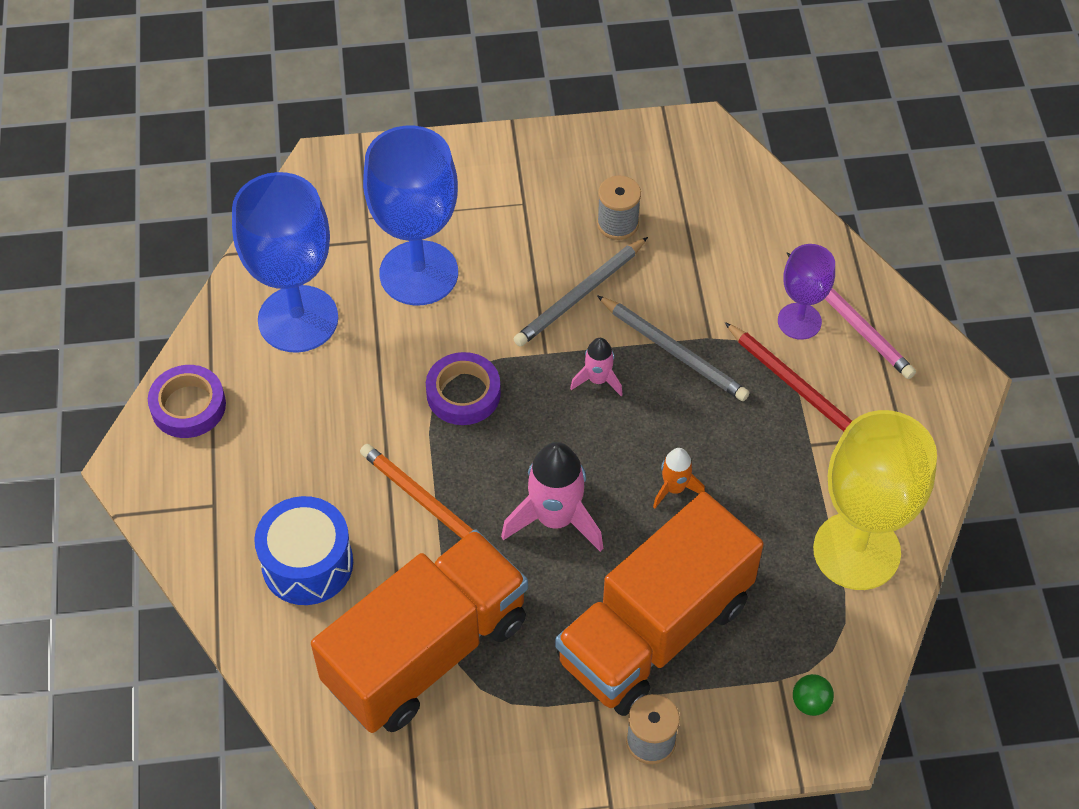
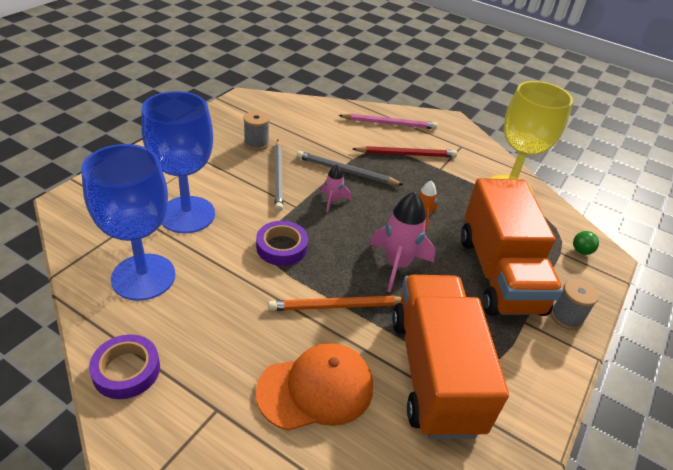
camera: 55 degrees left, 15 degrees down
blue drum [254,496,353,605] -> orange cap [256,343,373,431]
grey pencil [597,295,750,401] -> grey pencil turned 150 degrees counterclockwise [297,151,403,185]
purple goblet [778,244,835,340] -> none

